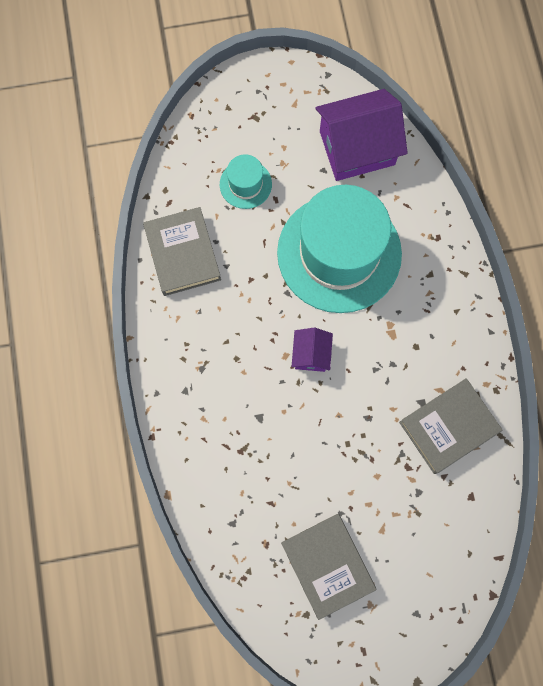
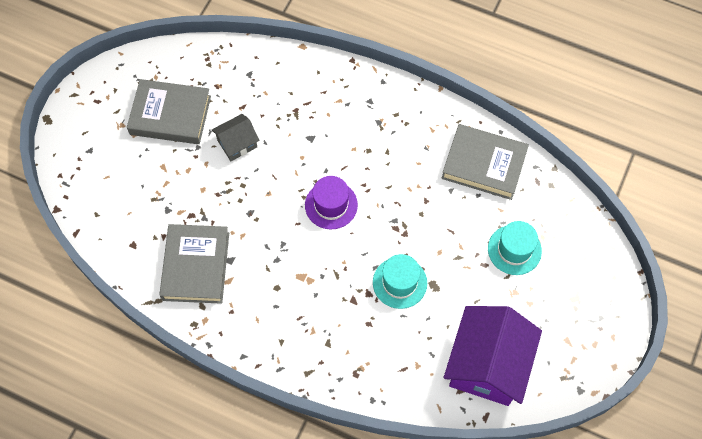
camera: 125 degrees right, 10 degrees down
turquoise hat [277,185,402,313] -> turquoise hat [373,254,427,309], size x0.43
purple house [292,328,333,372] -> purple hat [305,176,358,229]
none -> grey house [212,114,259,161]

